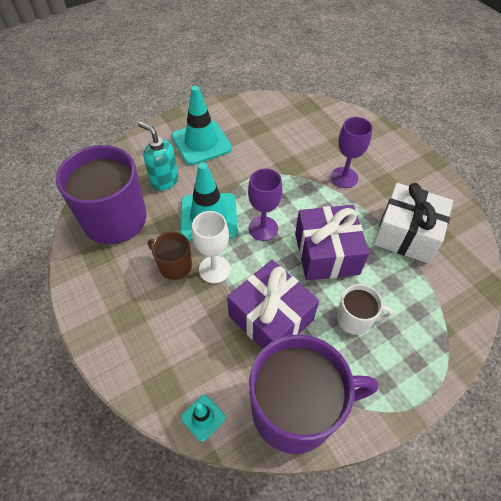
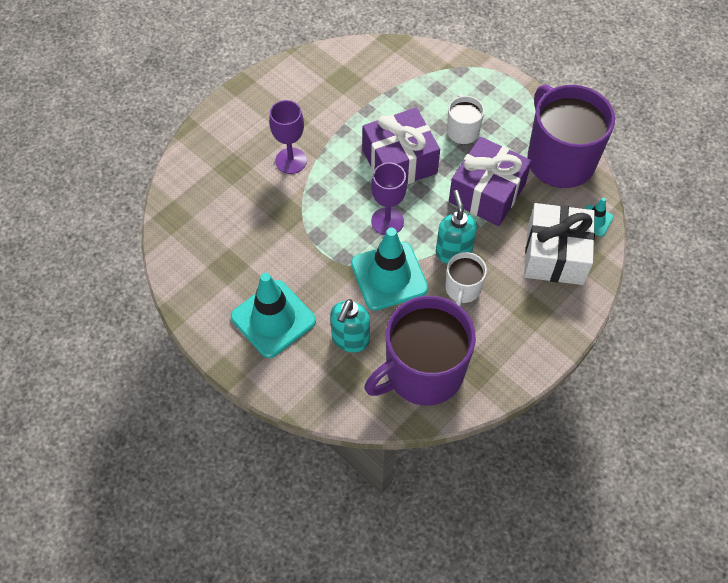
camera: 105 degrees left, 5 degrees up
brown mug [148,232,192,280] -> white mug [445,252,487,307]
white goblet [192,211,230,283] -> turquoise soap dispenser [436,190,477,264]
white gift [373,183,453,263] -> white gift moved to [524,203,595,285]

